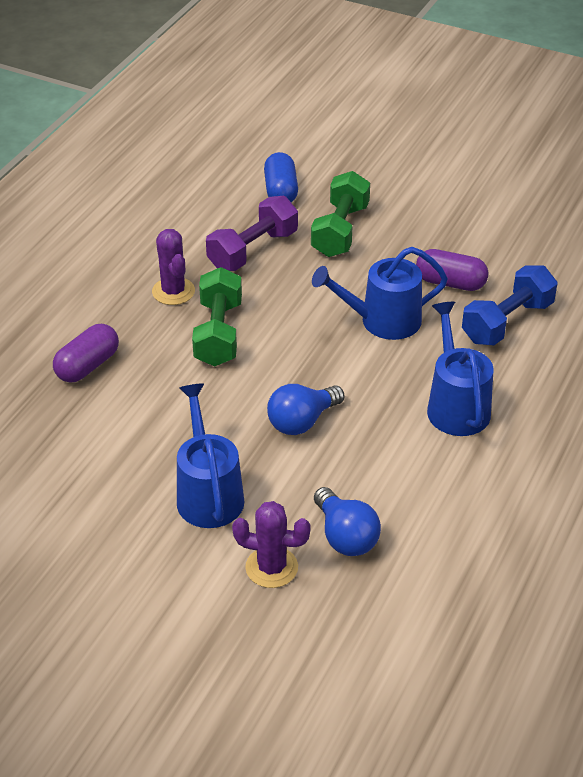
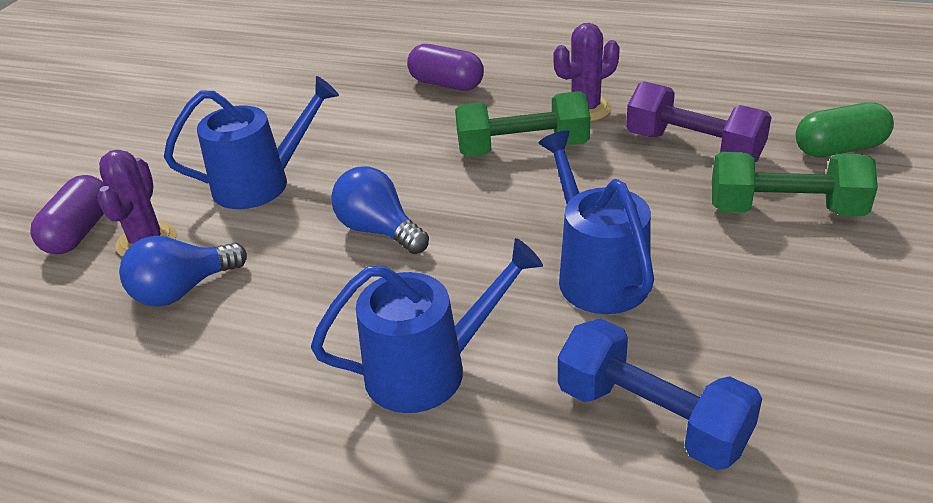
camera: 85 degrees right, 5 degrees down
blue capsule [264,152,298,202] -> green capsule [795,102,894,157]
purple capsule [416,249,489,291] -> purple capsule moved to [30,175,105,254]

